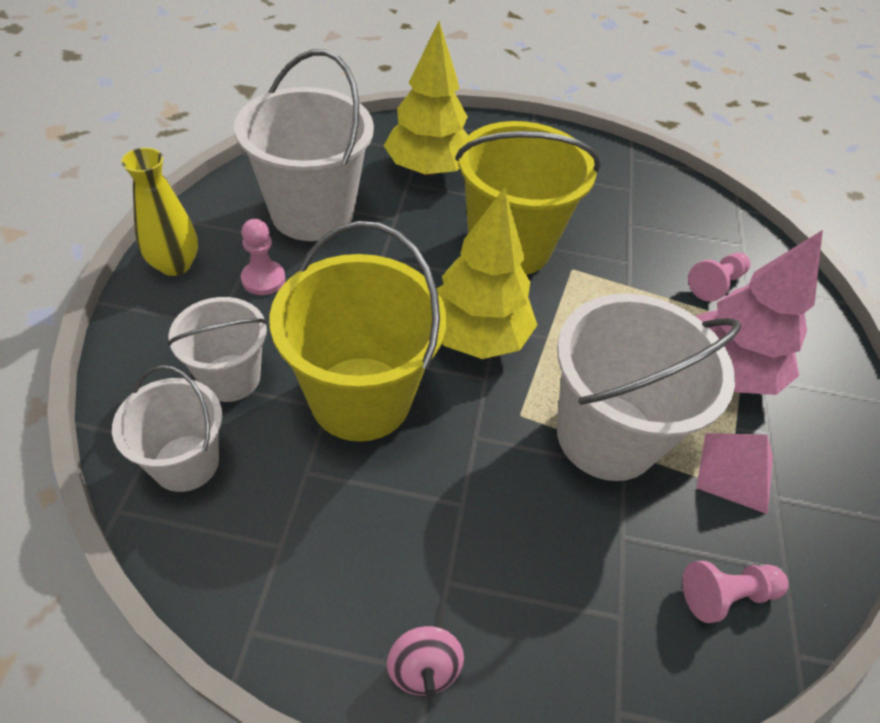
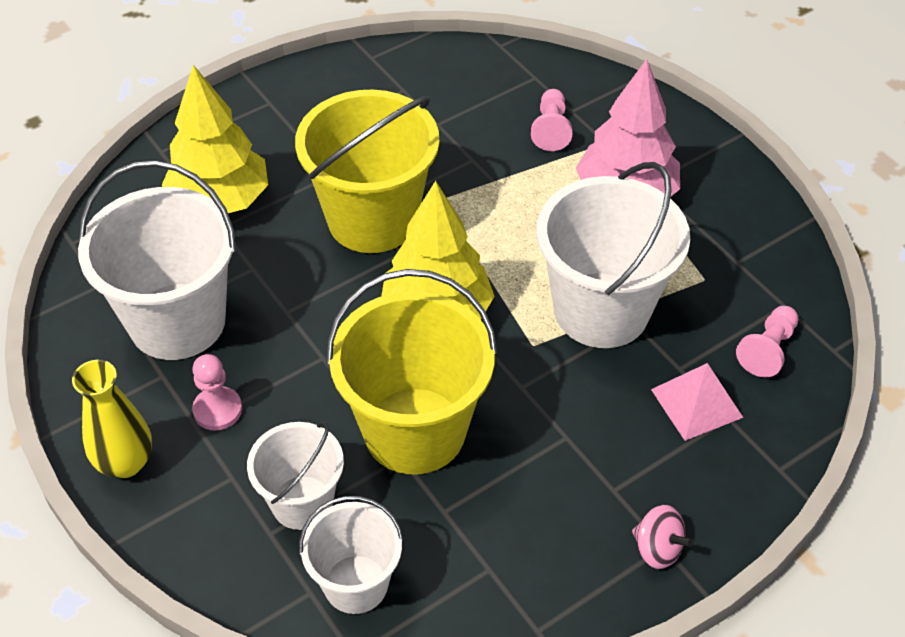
camera: 40 degrees left, 0 degrees up
pink pyramid [696,433,773,514] -> pink pyramid moved to [651,363,743,441]

